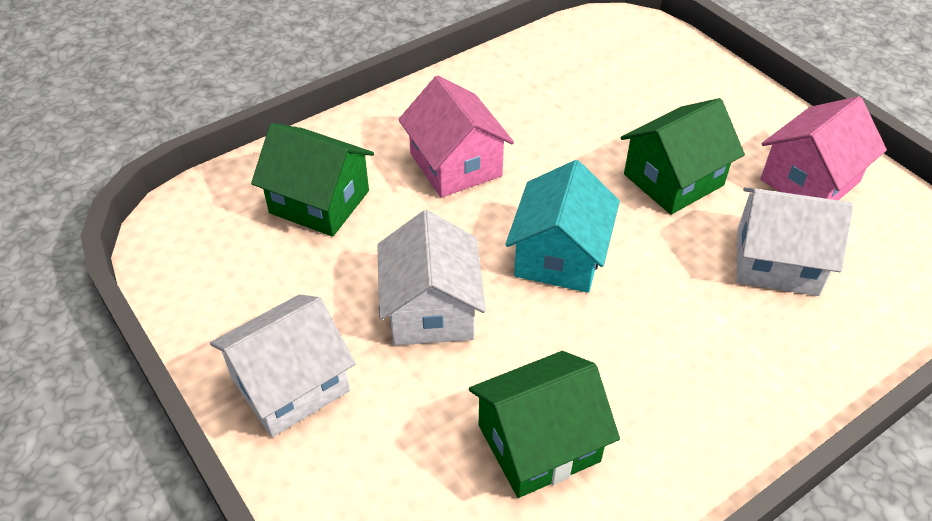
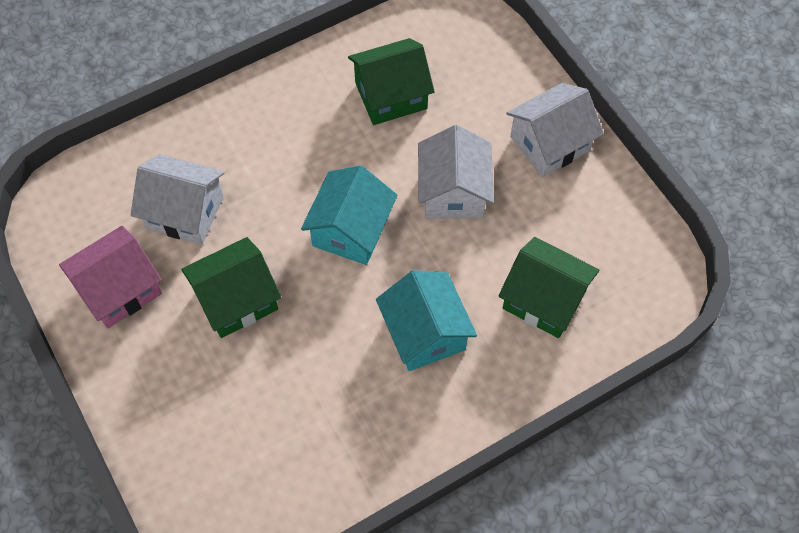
camera: 175 degrees left, 15 degrees up
pink house [398,75,514,198] -> turquoise house [376,270,477,371]

